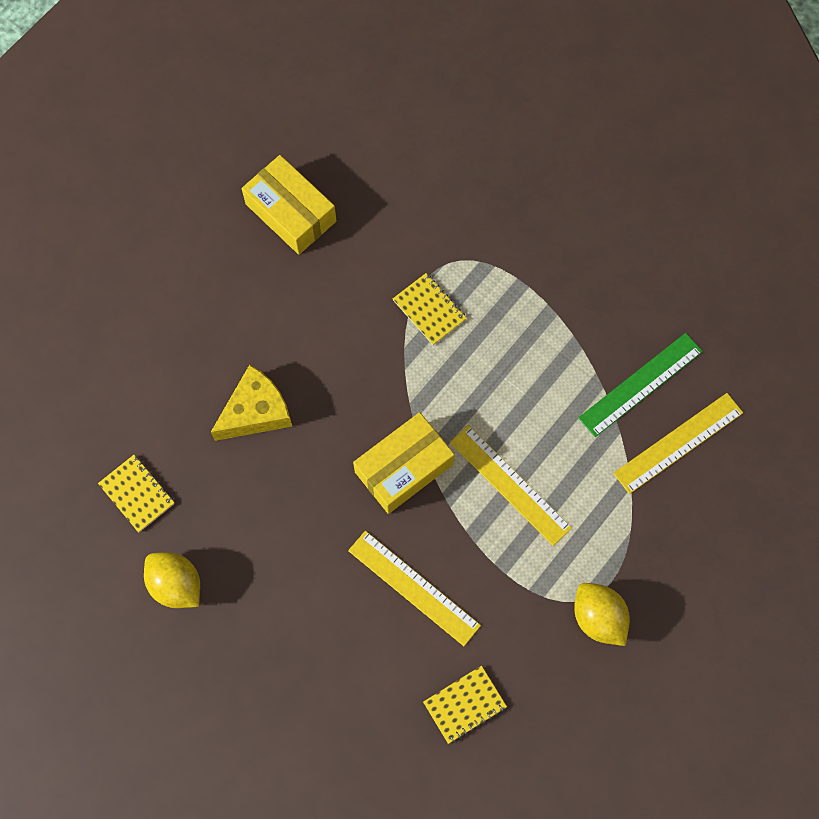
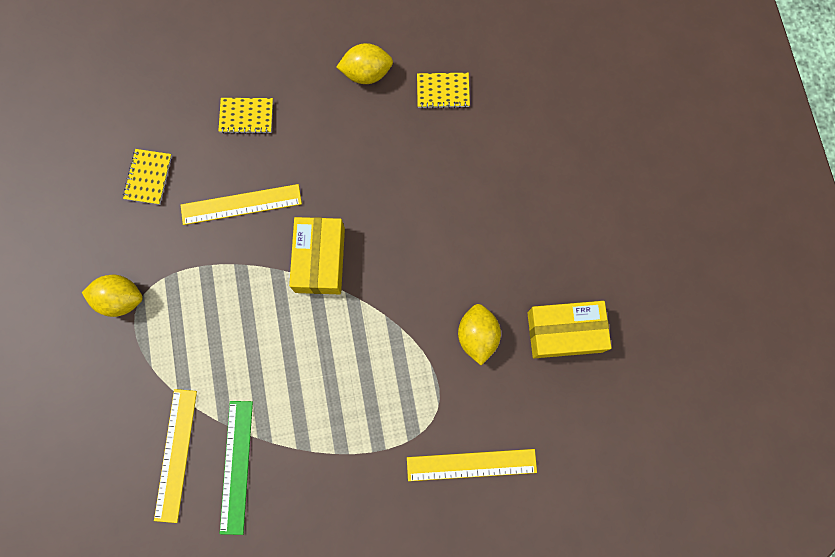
camera: 130 degrees right, 5 degrees up
yellow cheese [211,365,292,441] -> none
yellow notebook [393,273,467,345] -> yellow notebook moved to [218,98,273,134]
yellow ruler [450,425,572,546] -> yellow ruler moved to [407,449,537,481]
none -> yellow lemon [458,304,501,365]

